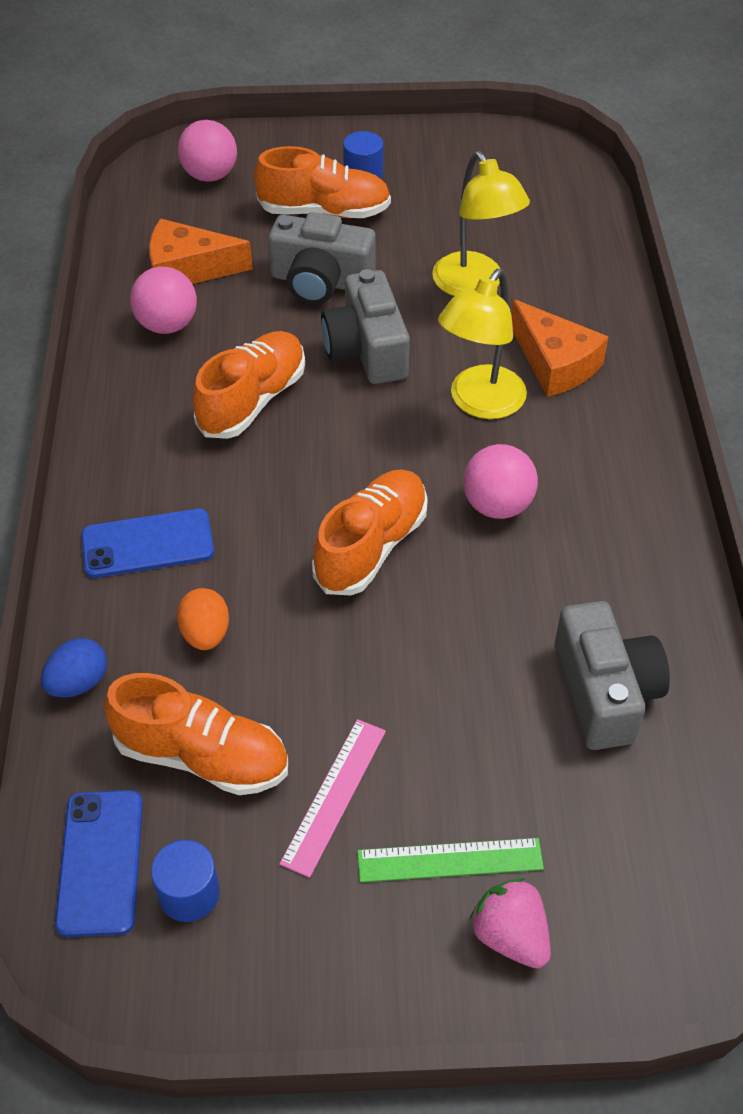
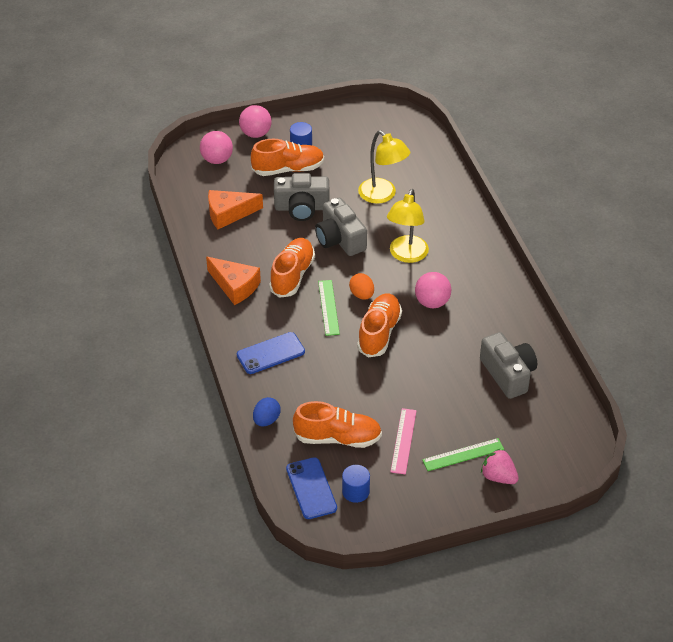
camera: 15 degrees left, 5 degrees down
pink ball [130,267,197,334] -> pink ball moved to [239,105,272,138]
orange egg [177,588,229,650] -> orange egg moved to [349,273,374,300]
orange cheese [511,299,609,397] -> orange cheese moved to [206,257,261,305]
none -> green ruler [318,280,340,336]

